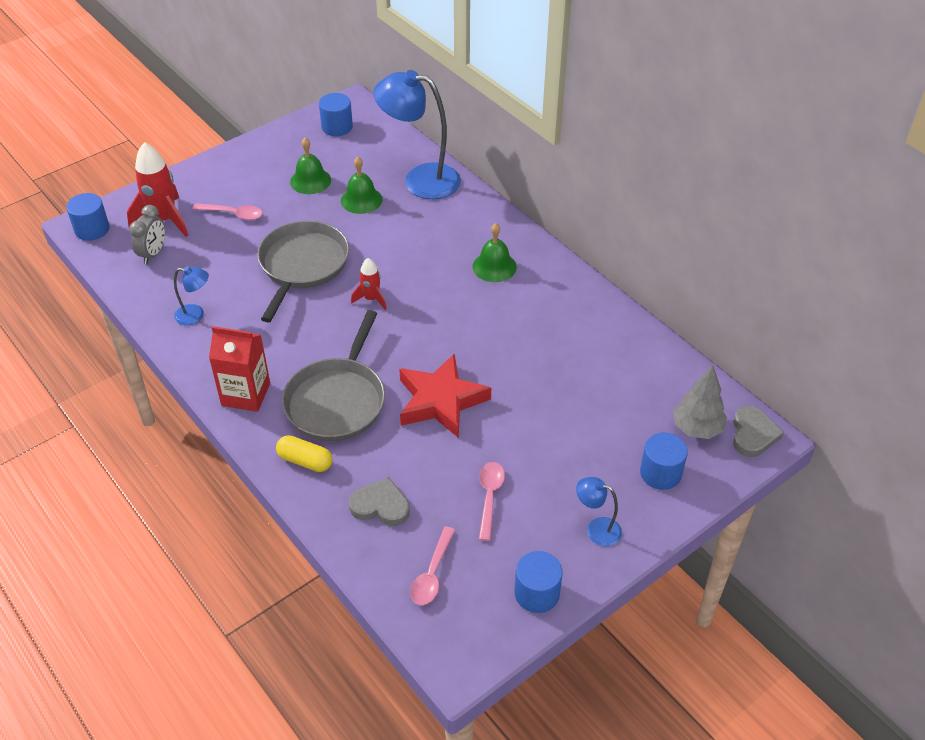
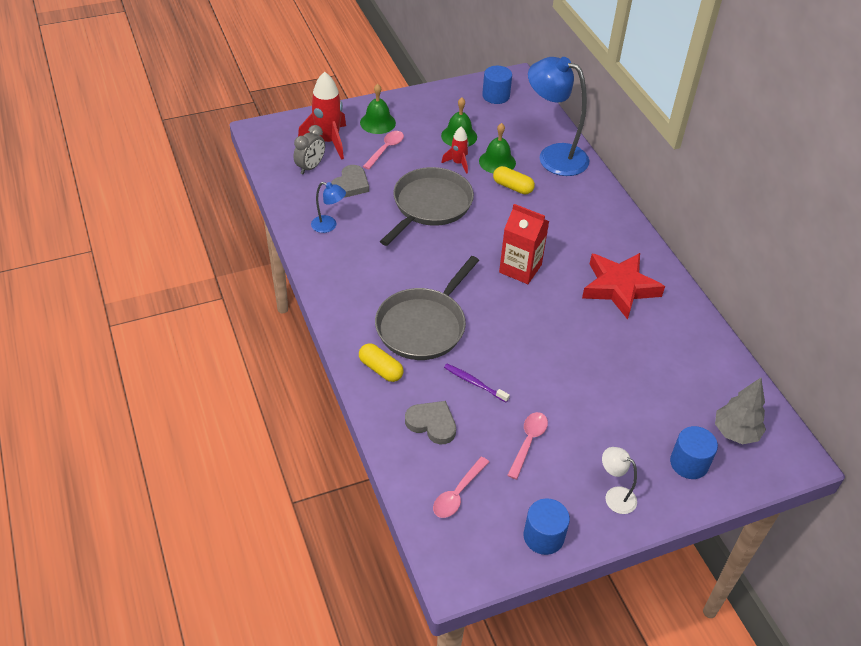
camera: 15 degrees right, 0 degrees up
blue cylinder [66,193,110,241] -> none
pink spoon [193,203,262,220] -> pink spoon turned 90 degrees counterclockwise [363,131,404,169]
red carton [209,326,270,412] -> red carton moved to [499,204,549,284]
red rocket [351,258,386,310] -> red rocket moved to [441,127,469,174]
red star [399,354,491,438] -> red star moved to [582,253,665,320]
green bell [473,223,517,282] -> green bell moved to [360,84,396,134]
blue lamp [576,477,622,546] -> white lamp [602,447,637,514]
grey heart [733,406,784,457] -> grey heart moved to [331,165,369,198]
none -> purple toothbrush [444,364,510,402]
none -> yellow capsule [493,166,535,194]

